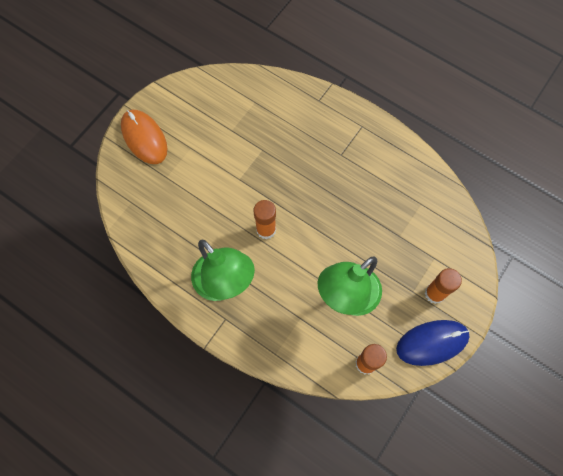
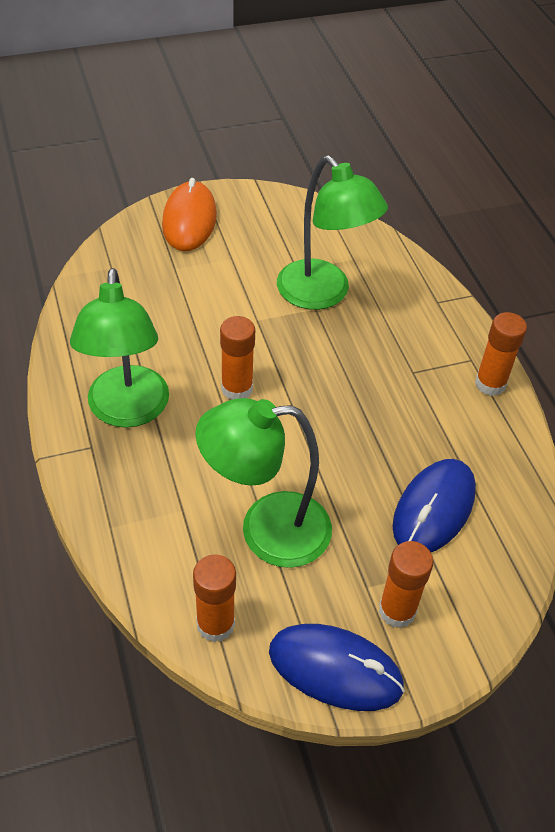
camera: 35 degrees right, 20 degrees down
none -> green lamp [277,155,388,310]
none -> blue mouse [392,459,476,552]
none -> orange glue stick [475,312,527,396]

